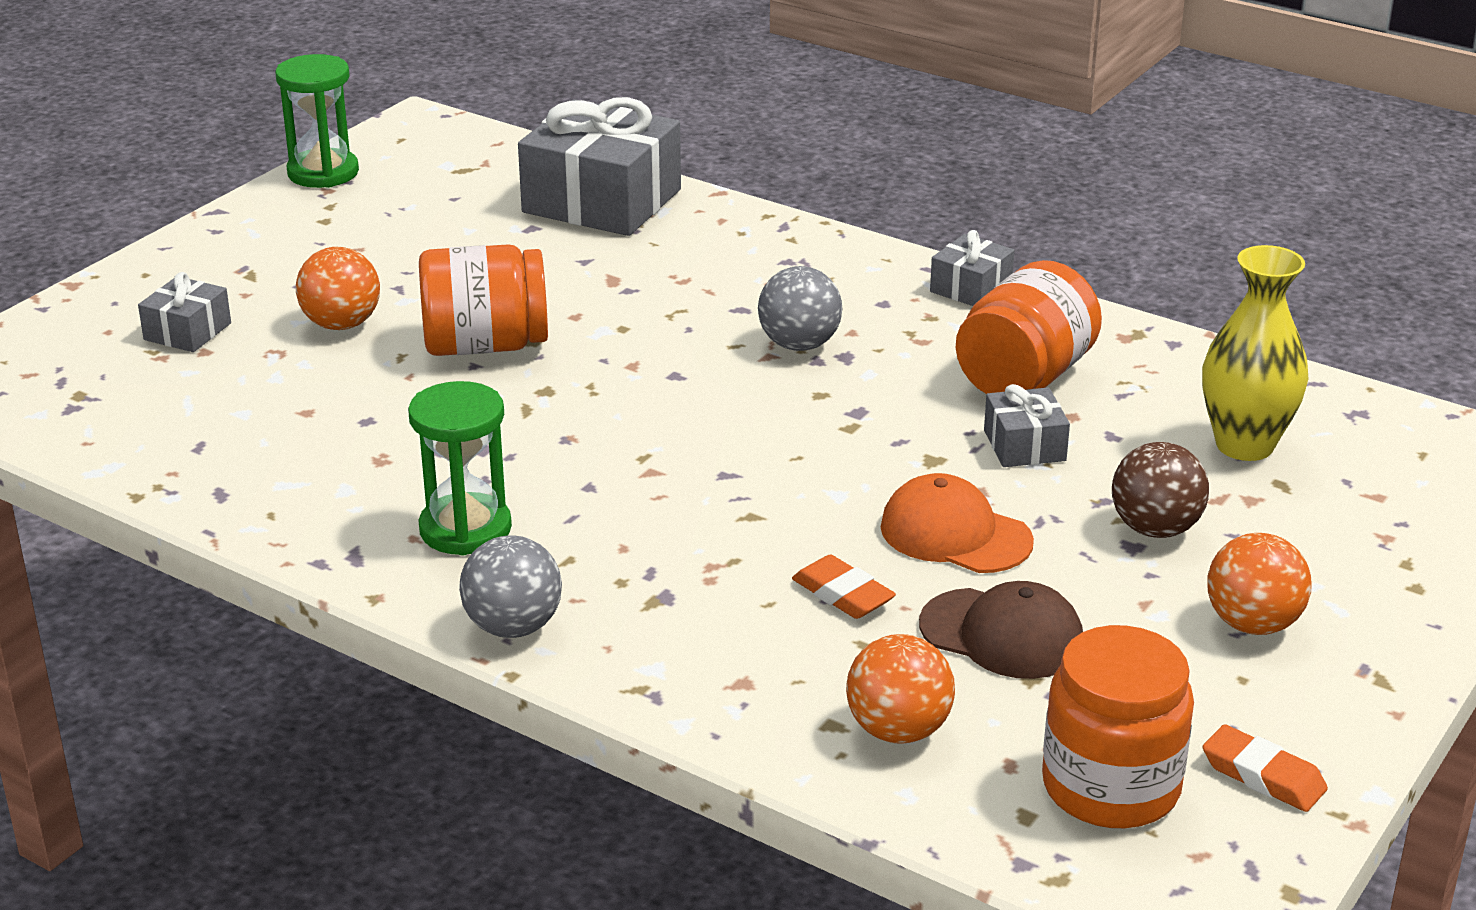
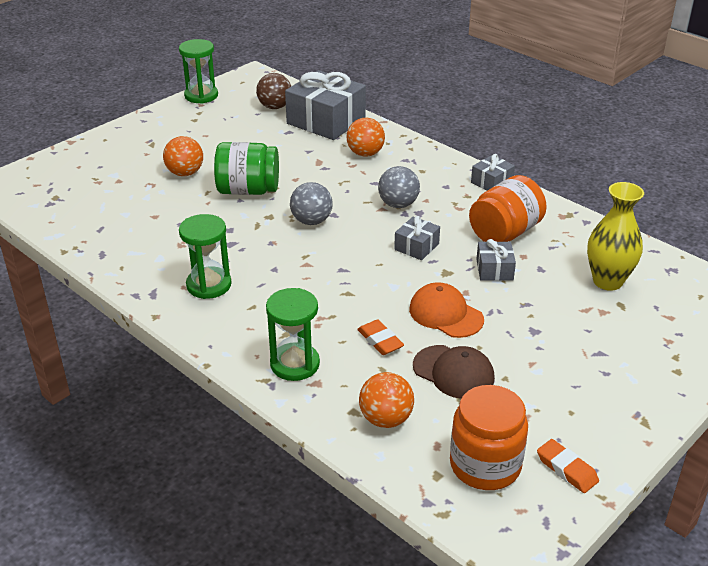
camera: 10 degrees right, 5 degrees up
grey gift [138,272,231,352] -> grey gift moved to [394,216,440,260]
orange jar [419,244,548,356] -> green jar [214,142,279,195]
grey ball [459,535,562,638] -> grey ball moved to [290,182,333,225]
brown ball [1112,442,1209,538] -> brown ball moved to [256,73,291,109]
orange ball [1208,533,1312,635] -> orange ball moved to [346,118,385,157]
none -> green hourglass [266,288,320,381]

